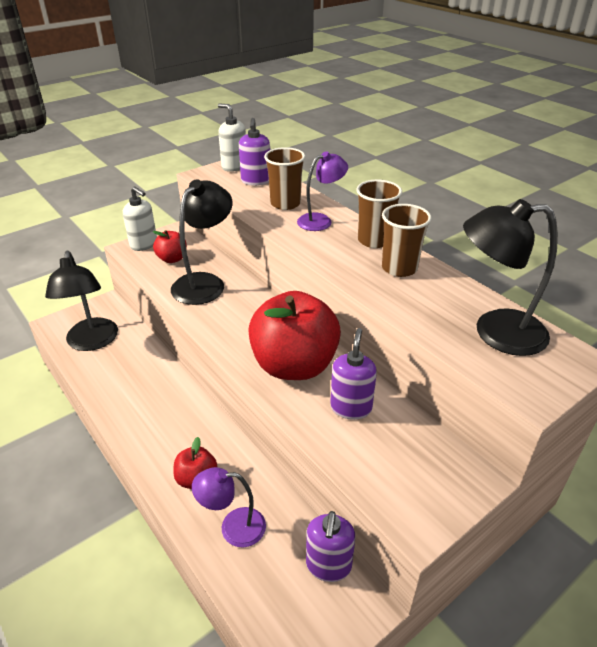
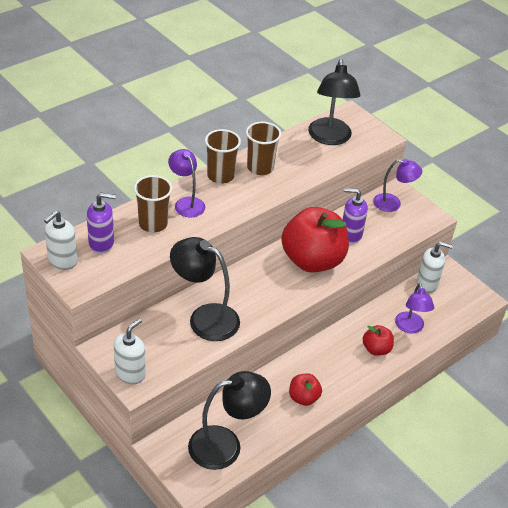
camera: 95 degrees left, 5 degrees up
red apple [153,230,187,263] -> red apple moved to [289,374,322,406]
purple soap dispenser [306,511,355,582] -> white soap dispenser [417,242,453,293]
none -> purple lamp [373,159,422,212]

